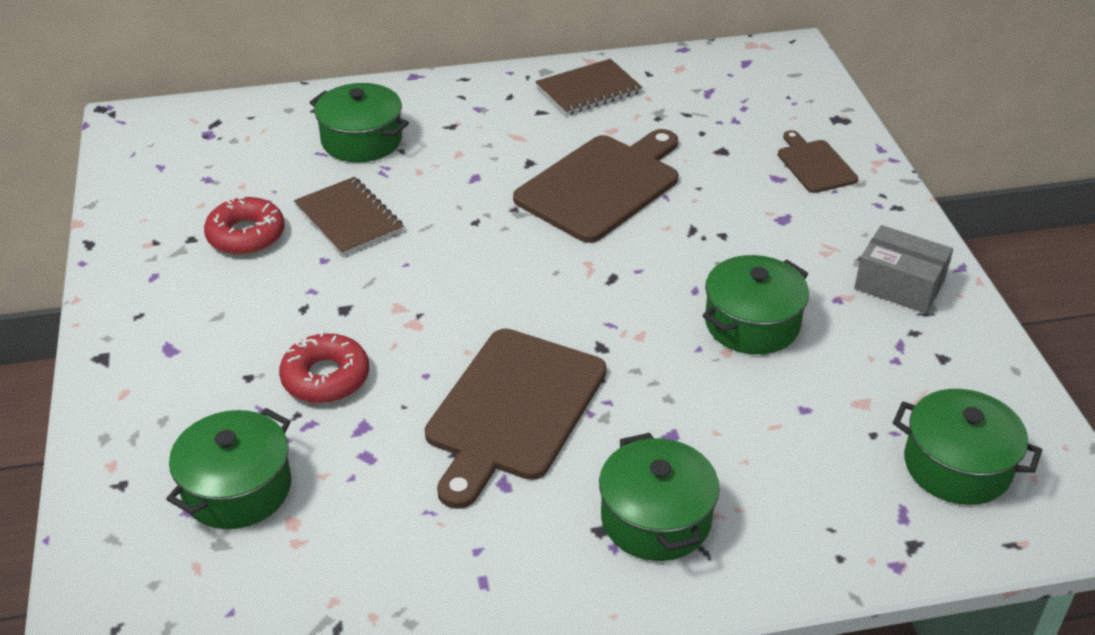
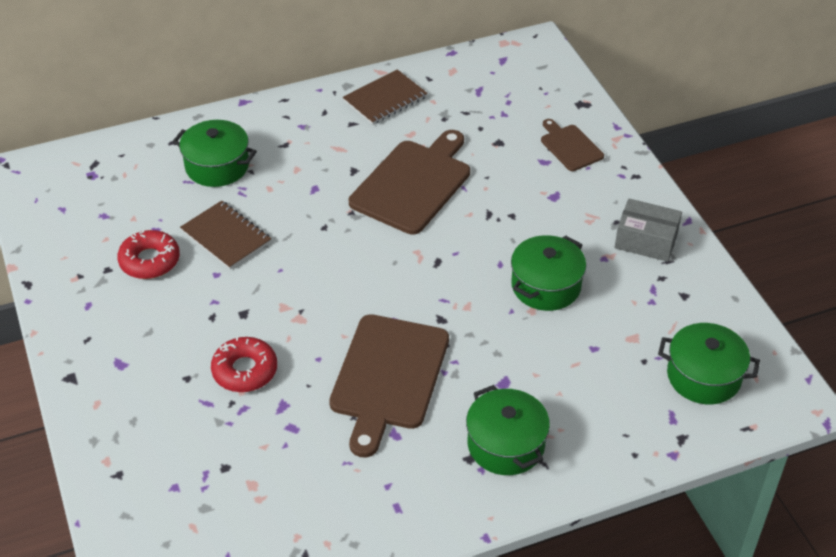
camera: 10 degrees left, 5 degrees up
green pot [166,408,291,529] -> none

